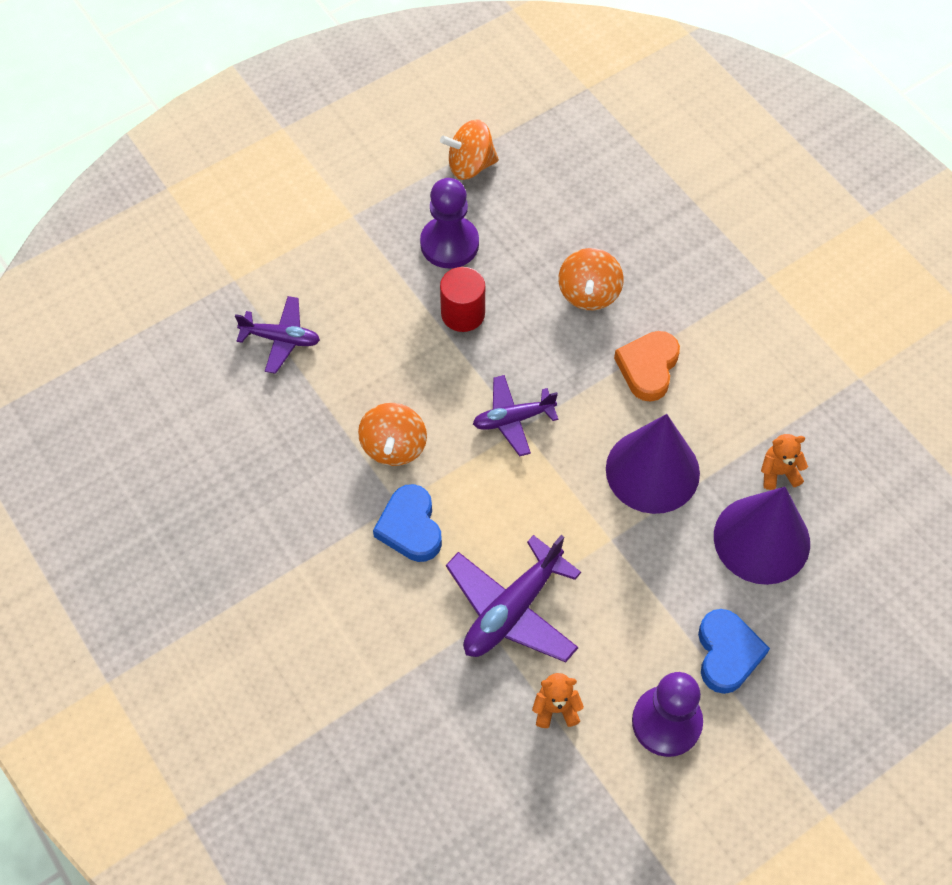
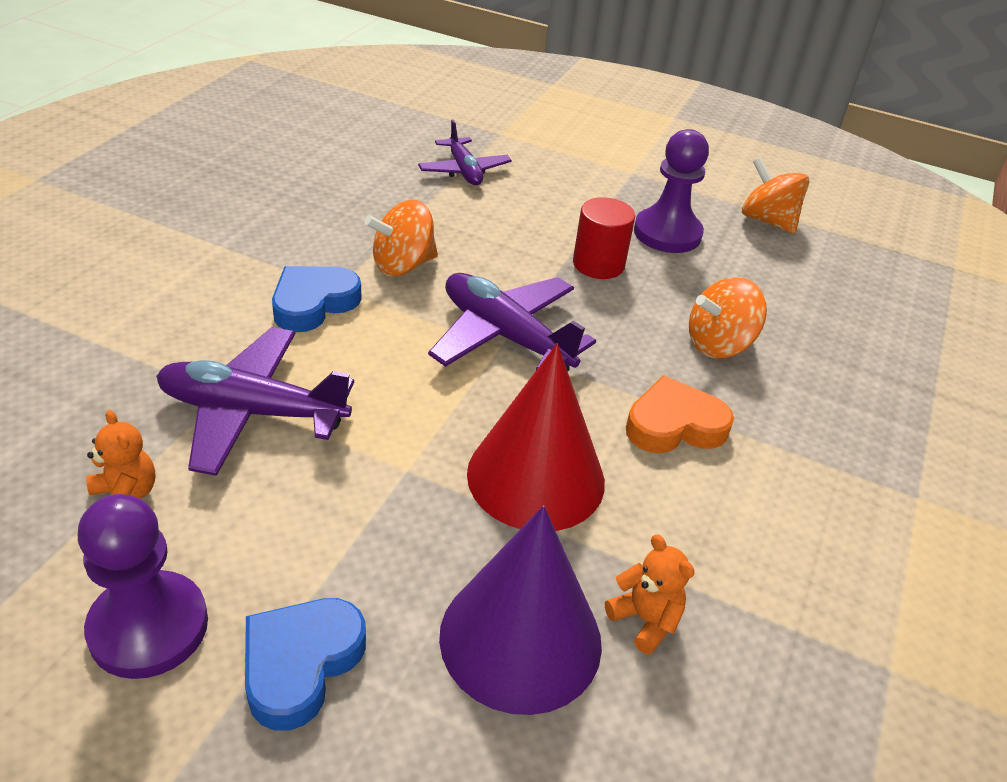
camera: 55 degrees right, 20 degrees down
purple plane [473,375,558,456] -> purple plane [428,273,596,371], size x1.58
purple cone [606,414,700,514] -> red cone [467,344,605,531]
blue heart [698,609,770,694] -> blue heart turned 150 degrees clockwise [245,598,366,731]

